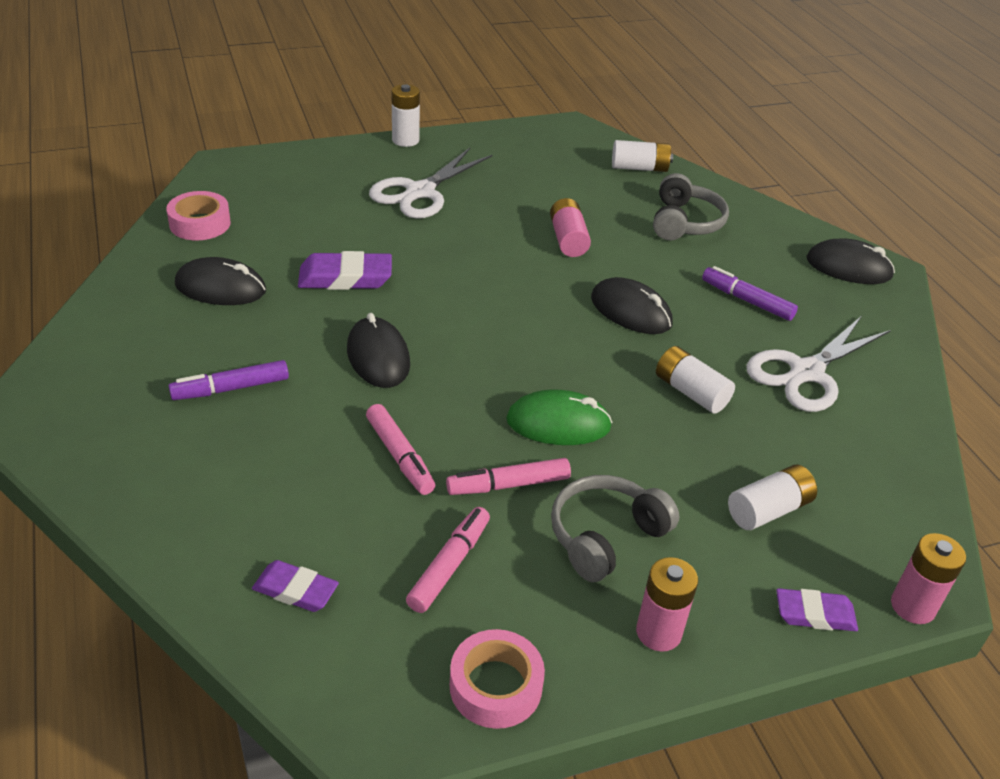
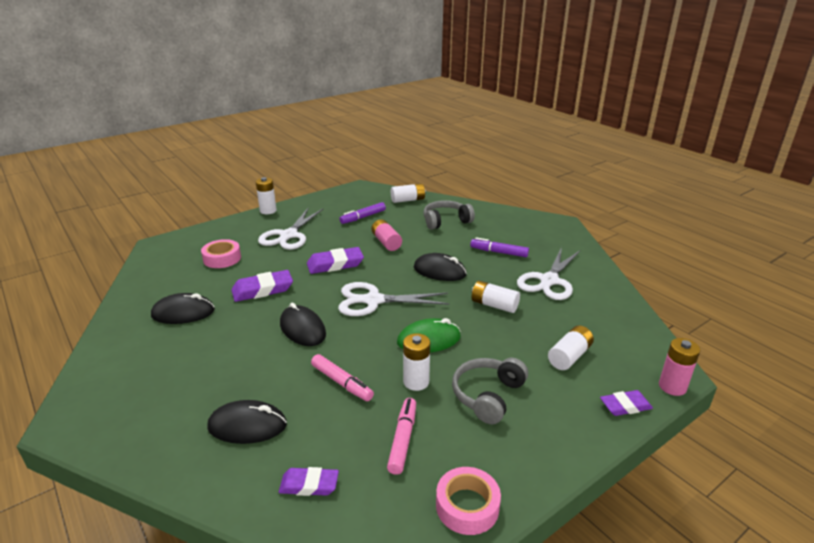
camera: 15 degrees left, 10 degrees down
pink tape [166,191,231,240] -> pink tape moved to [201,239,241,268]
purple marker [169,360,289,400] -> purple marker moved to [339,202,386,224]
pink marker [446,458,571,495] -> white battery [403,333,430,391]
pink battery [636,557,698,652] -> none
grey headphones [653,173,729,240] -> grey headphones turned 105 degrees counterclockwise [424,200,475,230]
black mouse [807,239,895,284] -> black mouse moved to [207,400,287,444]
none -> purple eraser [307,247,364,274]
none -> white scissors [338,282,449,316]

